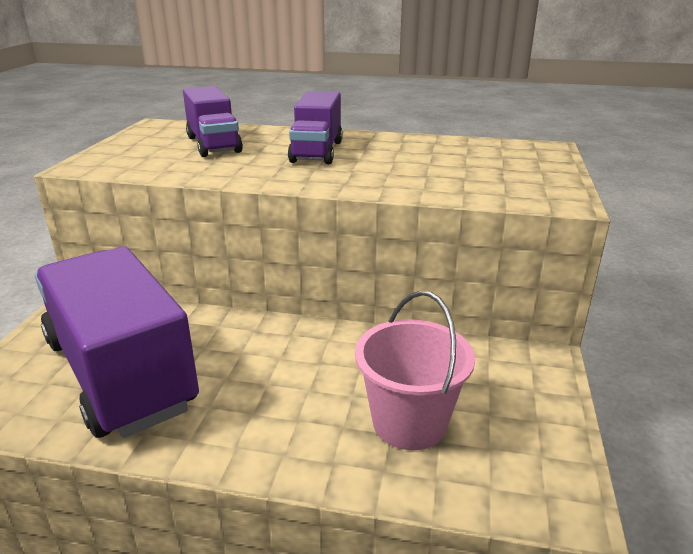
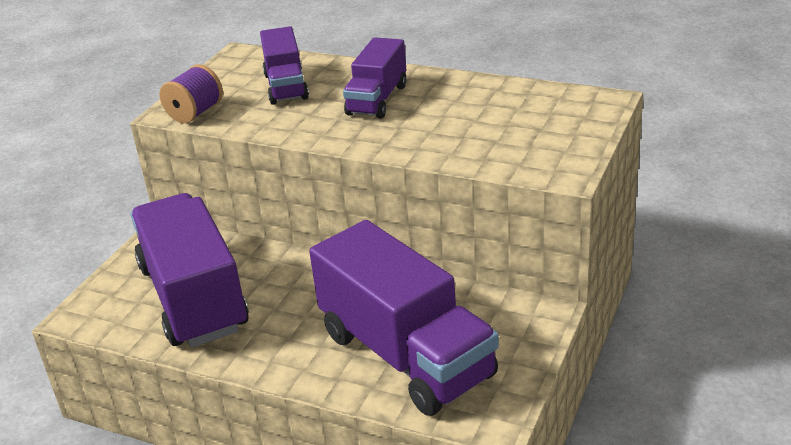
camera: 15 degrees right, 5 degrees up
pink bucket [355,291,475,450] -> purple truck [309,220,499,416]
none -> purple spool [160,64,223,123]

